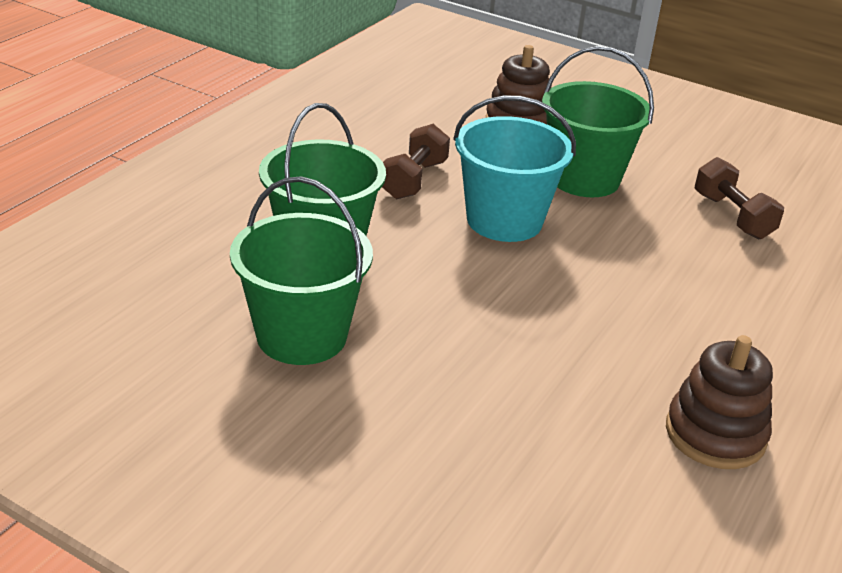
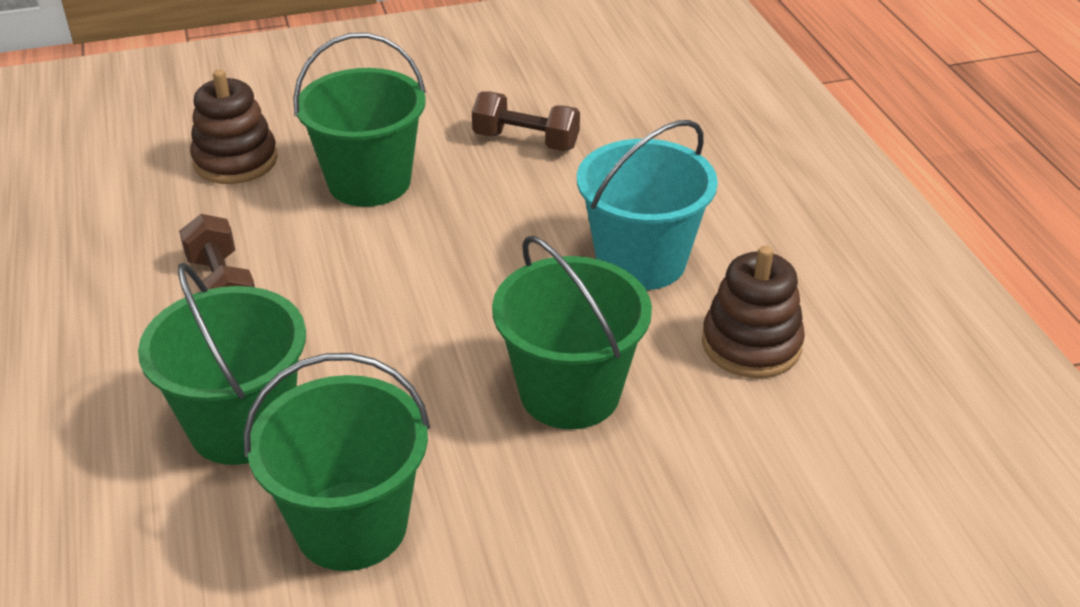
camera: 45 degrees left, 5 degrees up
turquoise bucket [453,95,576,242] -> turquoise bucket moved to [577,120,718,290]
none -> green bucket [492,236,652,429]

